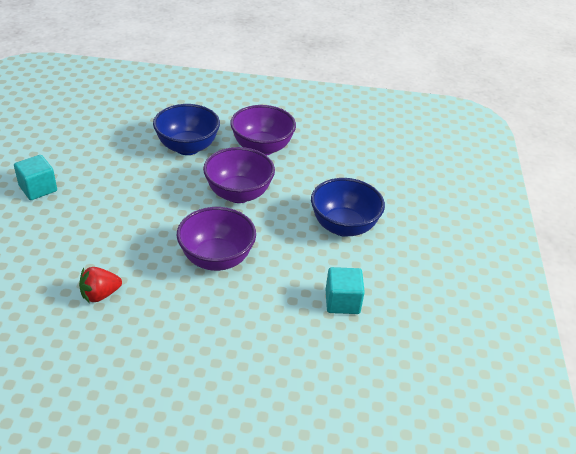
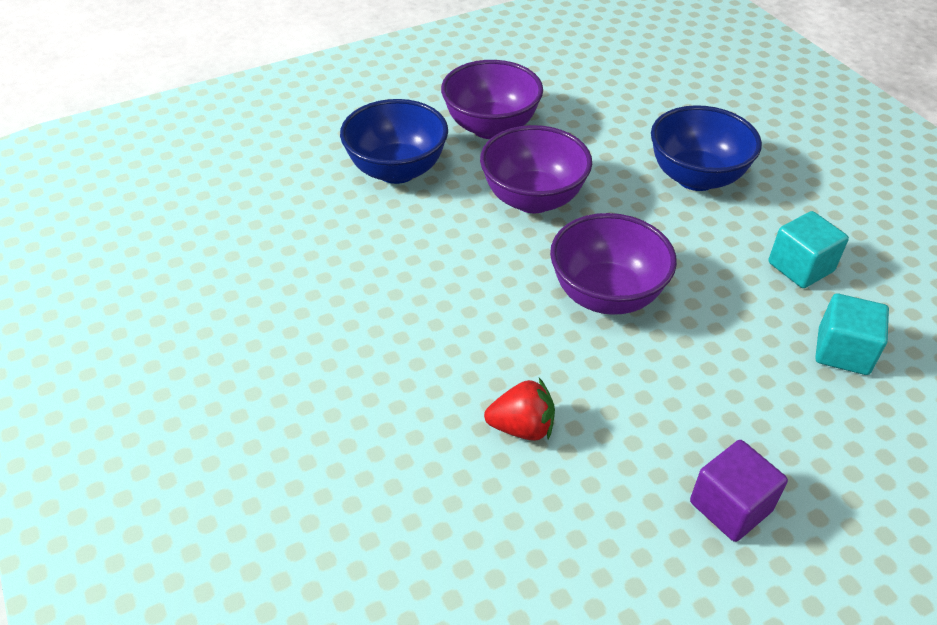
camera: 30 degrees left, 5 degrees up
turquoise cube [14,155,57,200] -> turquoise cube moved to [815,293,889,375]
red strawberry [79,267,122,303] -> red strawberry turned 120 degrees counterclockwise [484,378,555,441]
none -> purple cube [690,440,788,542]

